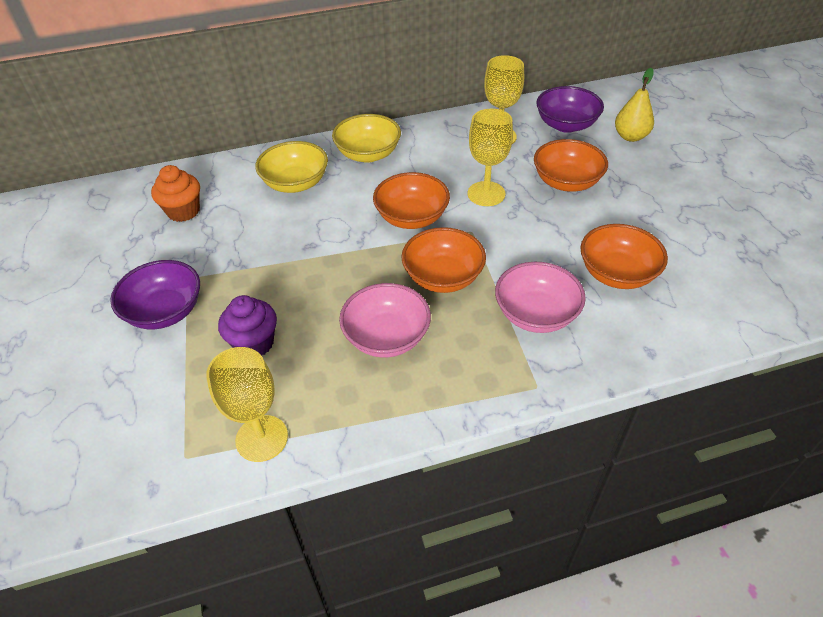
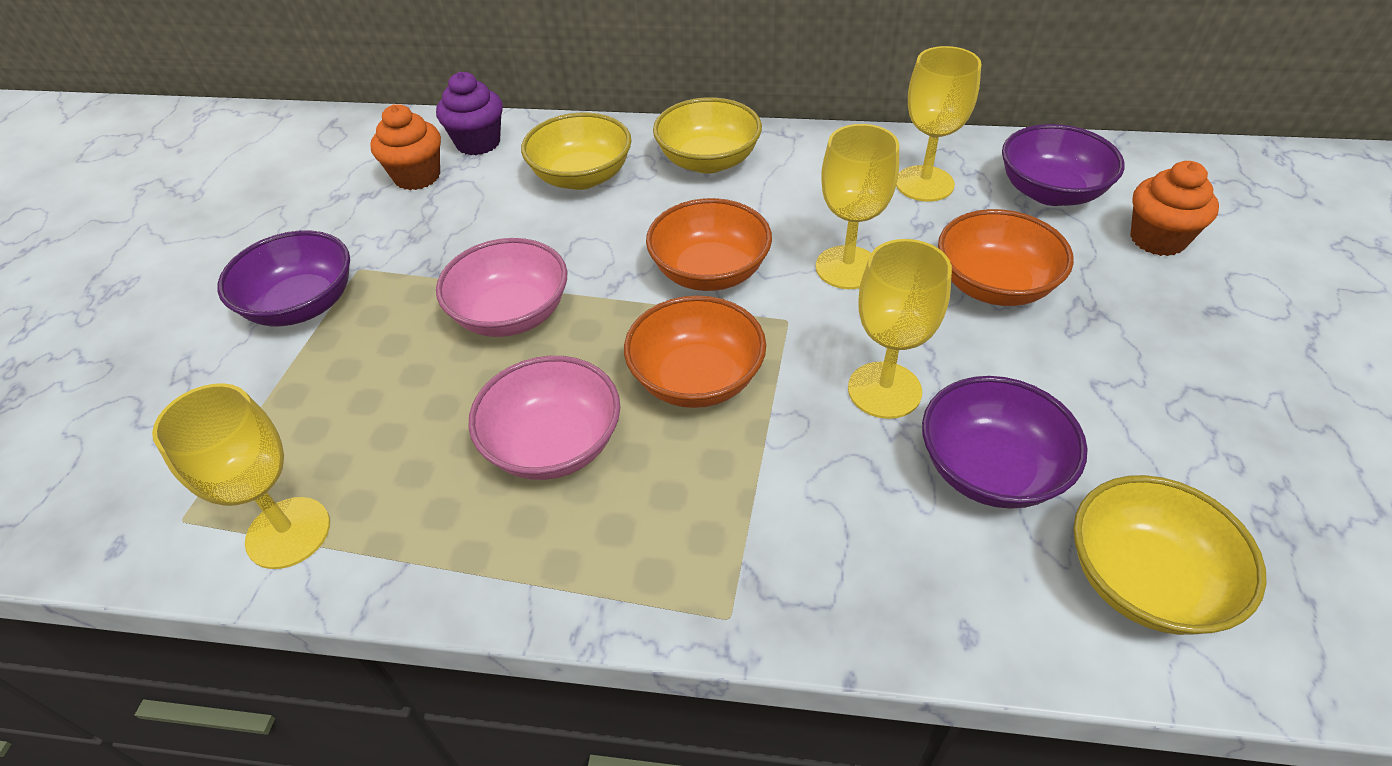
camera: 25 degrees right, 0 degrees up
purple cupcake [218,295,277,356] -> purple cupcake moved to [436,72,503,155]
pink bowl [495,262,586,333] -> pink bowl moved to [436,238,567,337]
orange bowl [581,224,668,289] -> purple bowl [922,376,1087,509]
yellow pear [615,68,654,142] -> orange cupcake [1130,161,1219,256]
none -> yellow goblet [848,239,952,419]
none -> yellow bowl [1073,475,1267,635]

